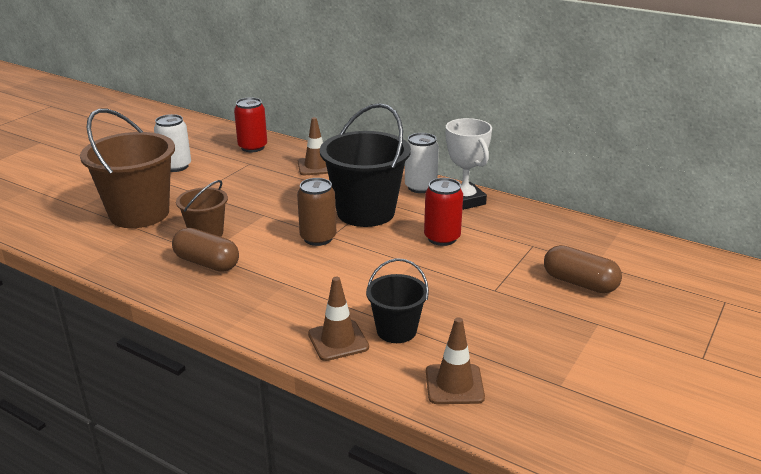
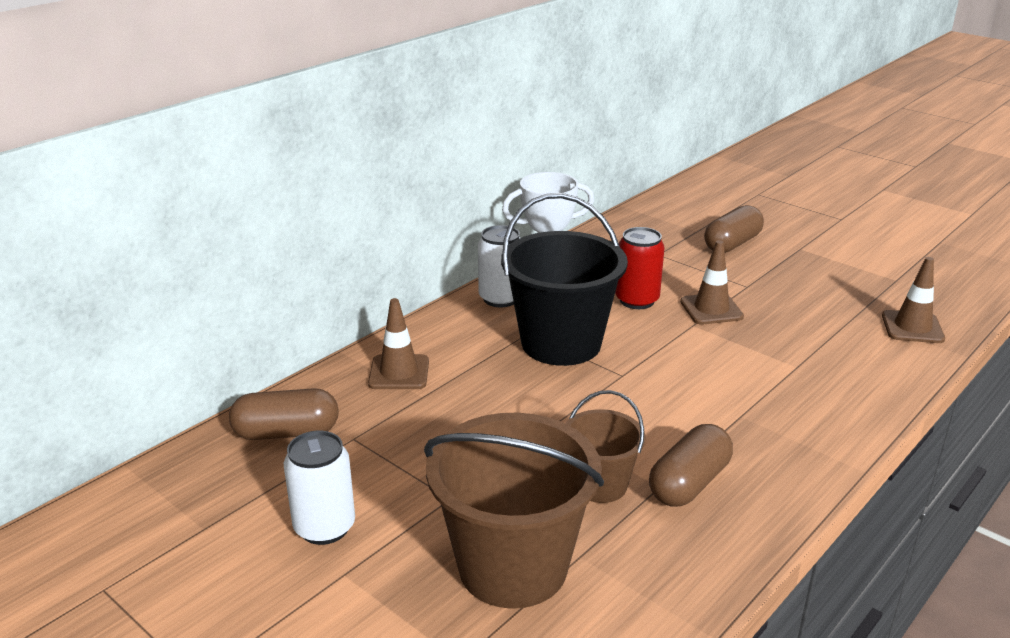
camera: 80 degrees left, 0 degrees up
red can [234,97,267,152] -> brown capsule [229,388,339,440]
brown can [297,178,336,246] -> none
brown traffic cone [308,277,369,361] -> brown traffic cone moved to [680,240,744,324]
black bucket [366,258,429,343] -> none

